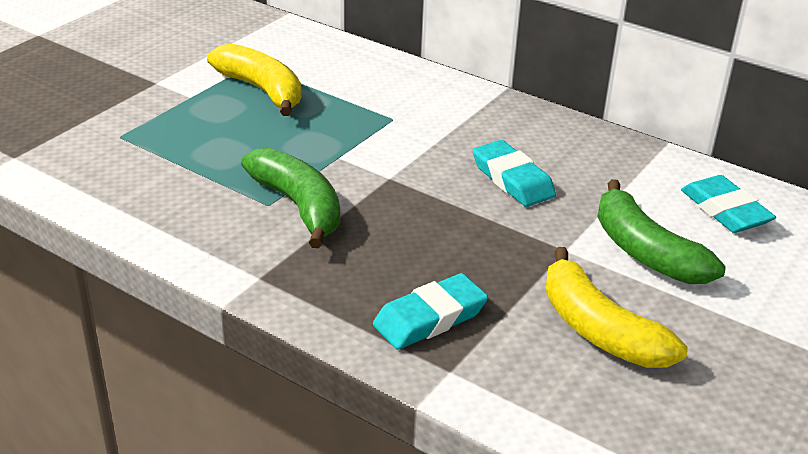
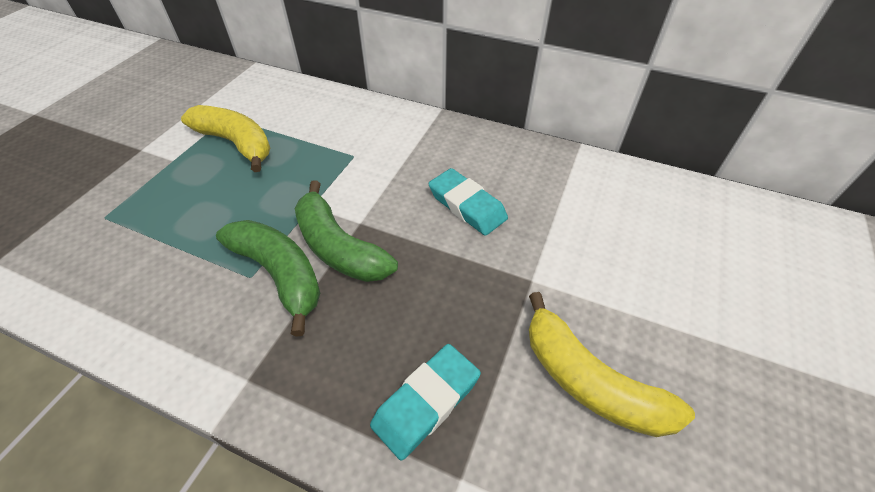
camera: 10 degrees left, 15 degrees up
green banana [597,179,726,284] -> green banana moved to [295,180,398,282]
turquoise eraser [681,175,776,233] -> none

